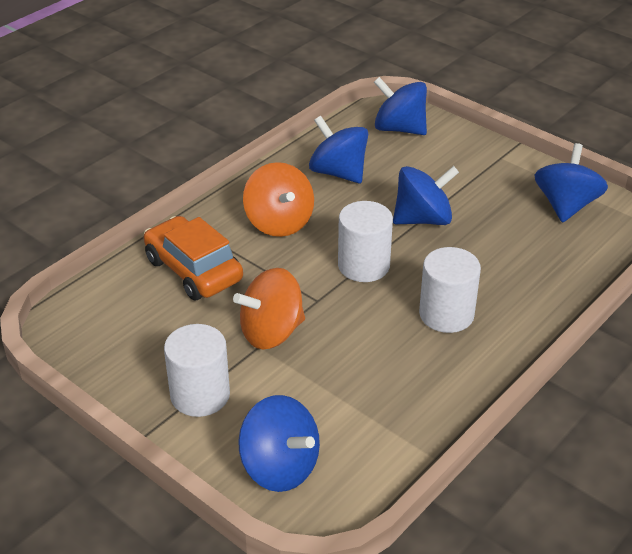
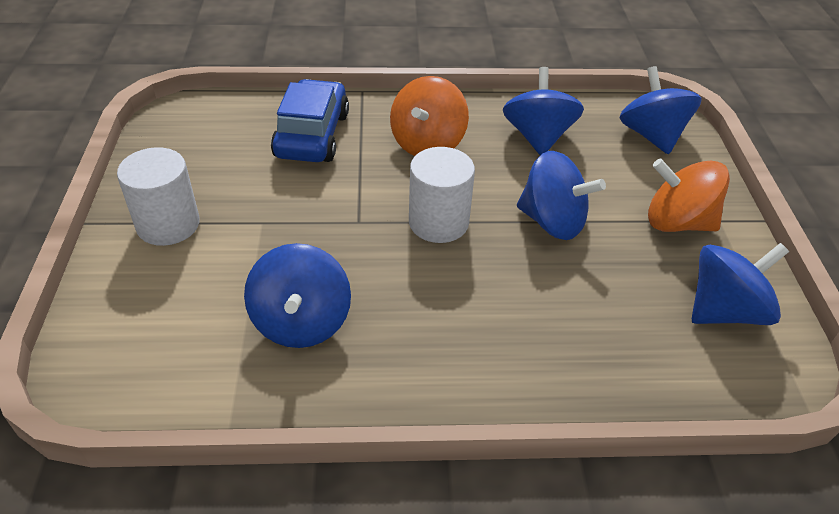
camera: 45 degrees right, 5 degrees up
orange car [144,216,243,300] -> blue car [271,79,349,162]
orange spinning top [233,268,305,349] -> orange spinning top moved to [648,159,730,232]
blue spinning top [238,395,320,492] -> blue spinning top moved to [244,243,351,348]
white cylinder [419,247,481,333] -> none

